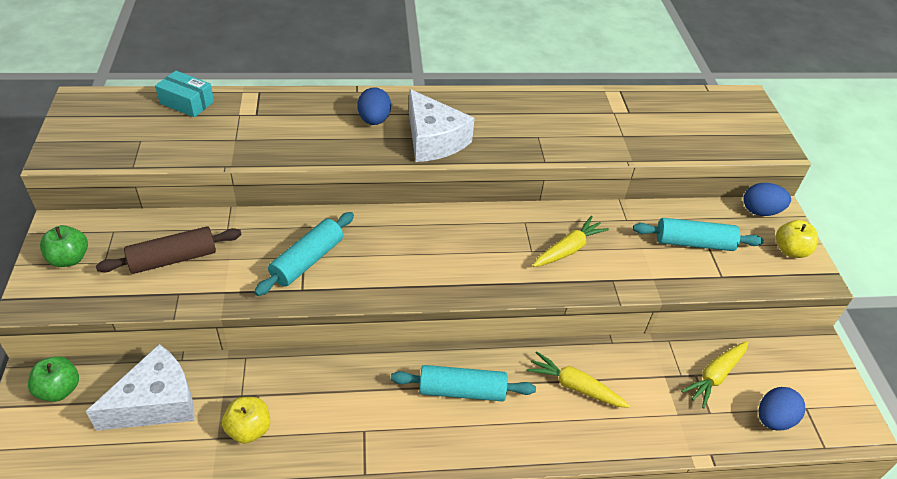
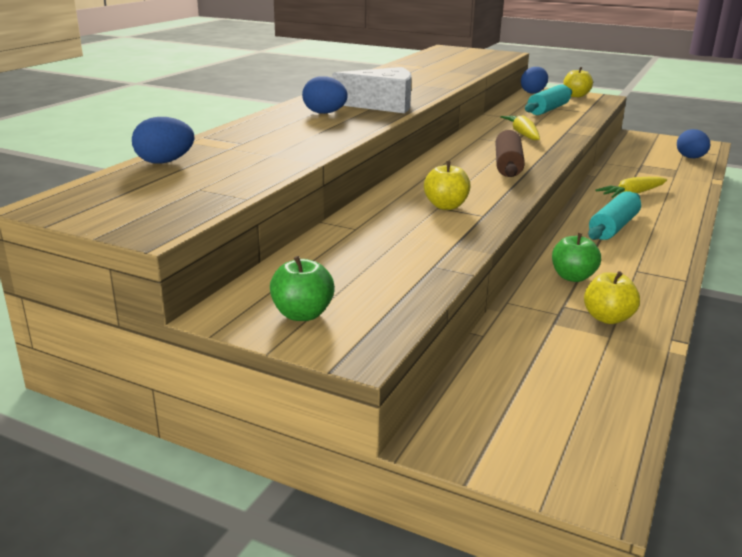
camera: 55 degrees left, 20 degrees down
green apple [28,356,79,402] -> green apple moved to [552,233,601,282]
white cheese [86,344,195,431] -> none
brown rolling pin [96,226,242,274] -> brown rolling pin moved to [495,130,525,177]
turquoise box [155,71,214,117] -> blue egg [132,117,194,164]
turquoise rolling pin [254,212,354,296] -> yellow apple [424,161,471,210]
yellow carrot [681,341,748,408] -> none

